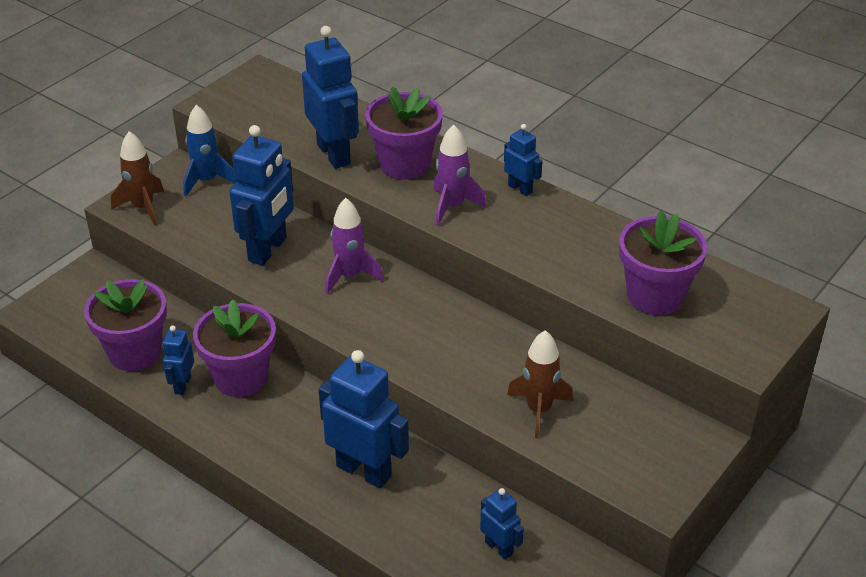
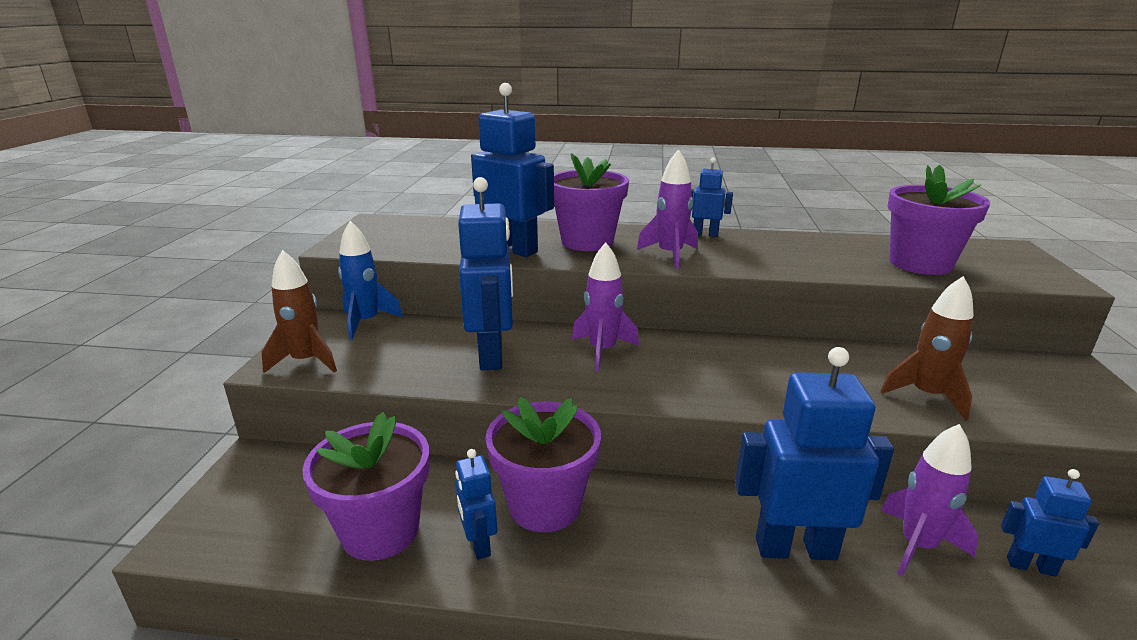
camera: 30 degrees left, 15 degrees down
none -> purple rocket [881,424,979,576]

